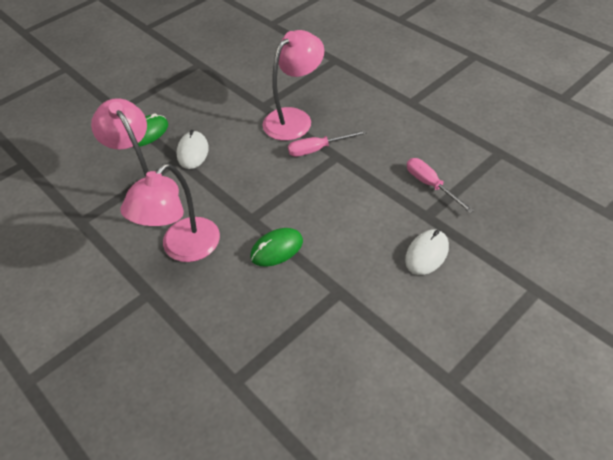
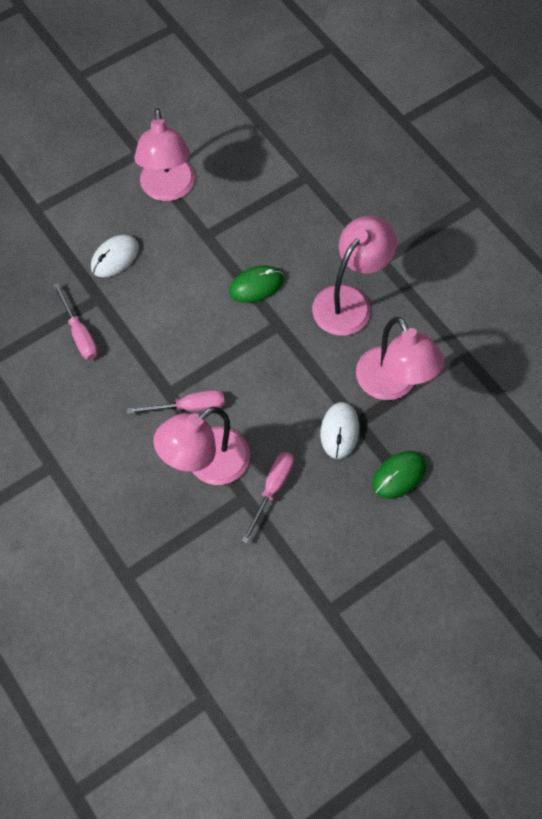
camera: 175 degrees left, 15 degrees up
none -> pink lamp [134,108,195,201]
none -> pink screwdriver [242,452,294,543]

